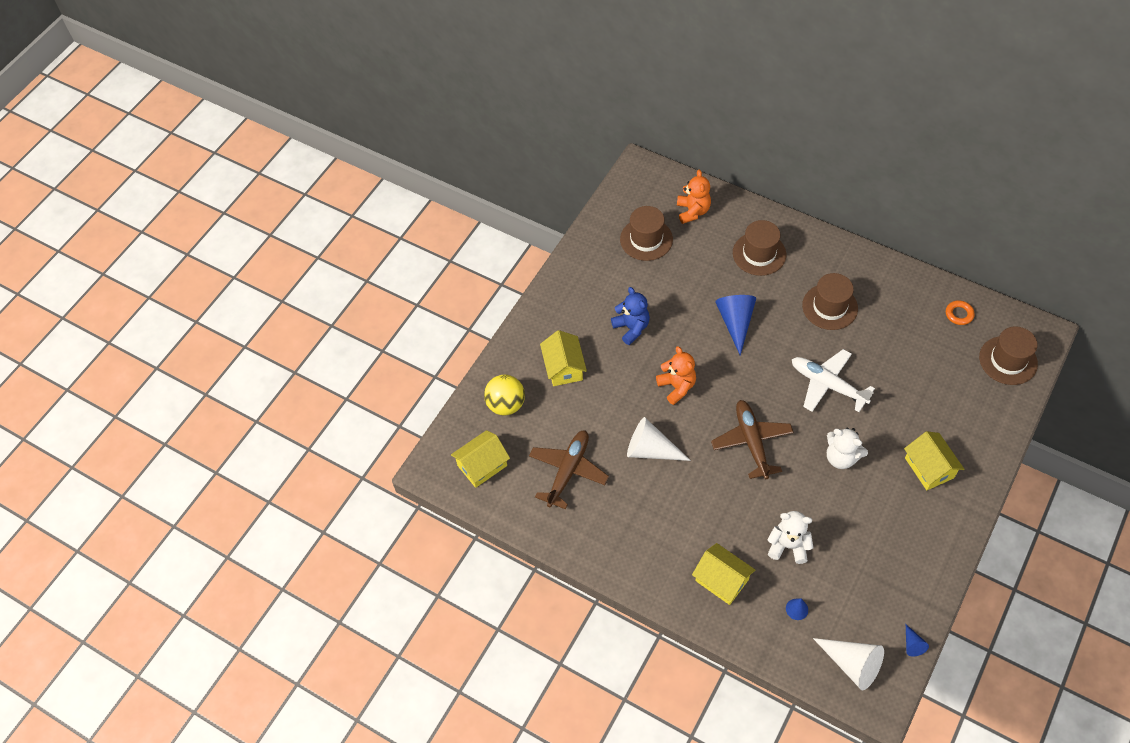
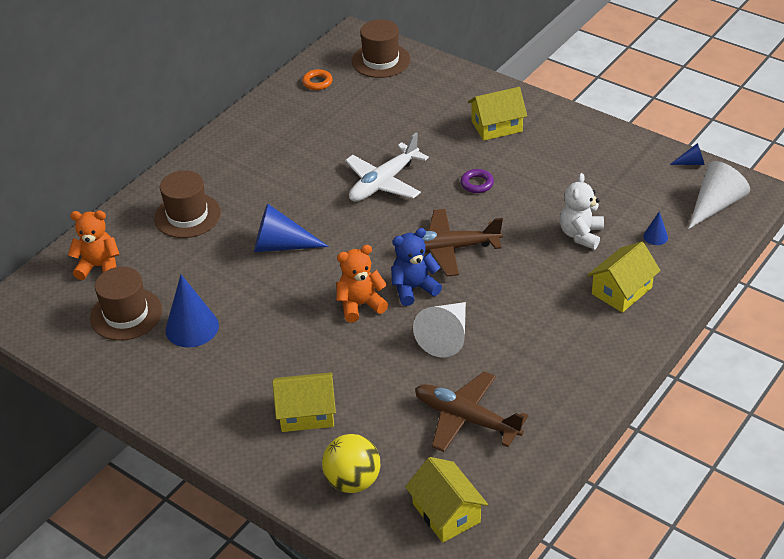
camera: 85 degrees left, 15 degrees down
blue teddy bear [611,287,650,345] -> blue teddy bear moved to [391,228,442,306]
brown hat [802,273,858,330] -> none
white teddy bear [827,428,868,469] -> purple ring [460,169,494,193]
none -> blue cone [165,275,219,347]

